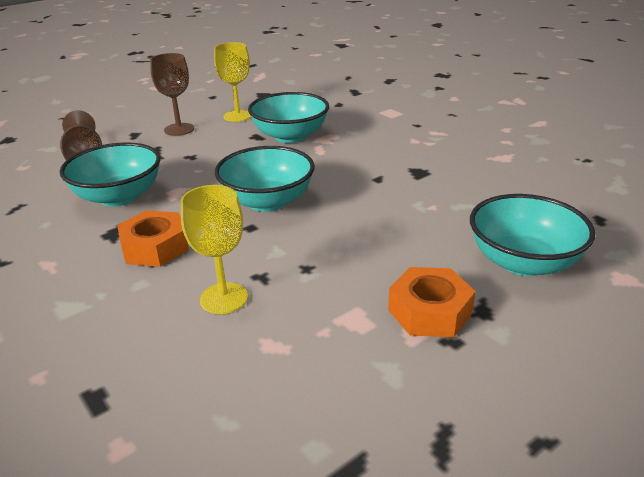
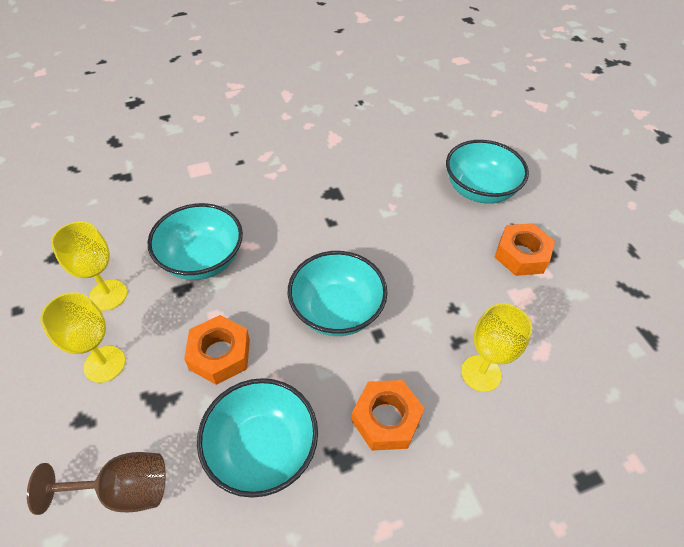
camera: 75 degrees left, 20 degrees up
brown goblet [150,53,194,136] -> yellow goblet [40,292,126,383]
none -> orange nut [184,315,250,385]

